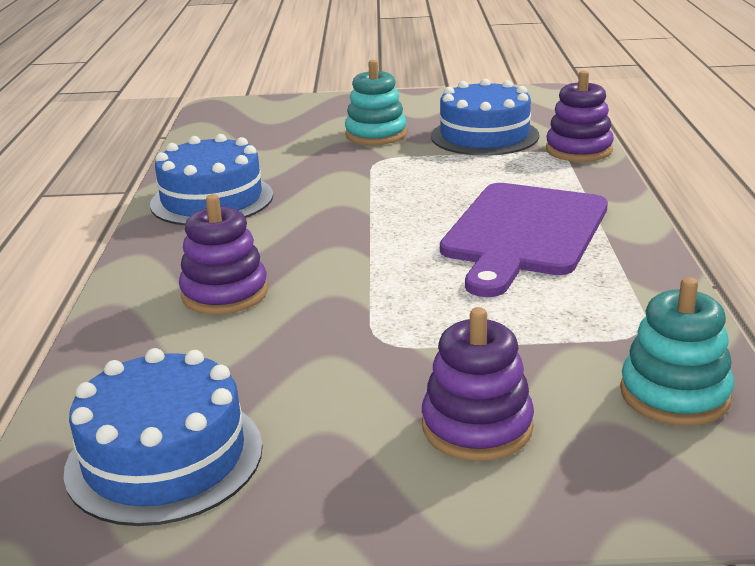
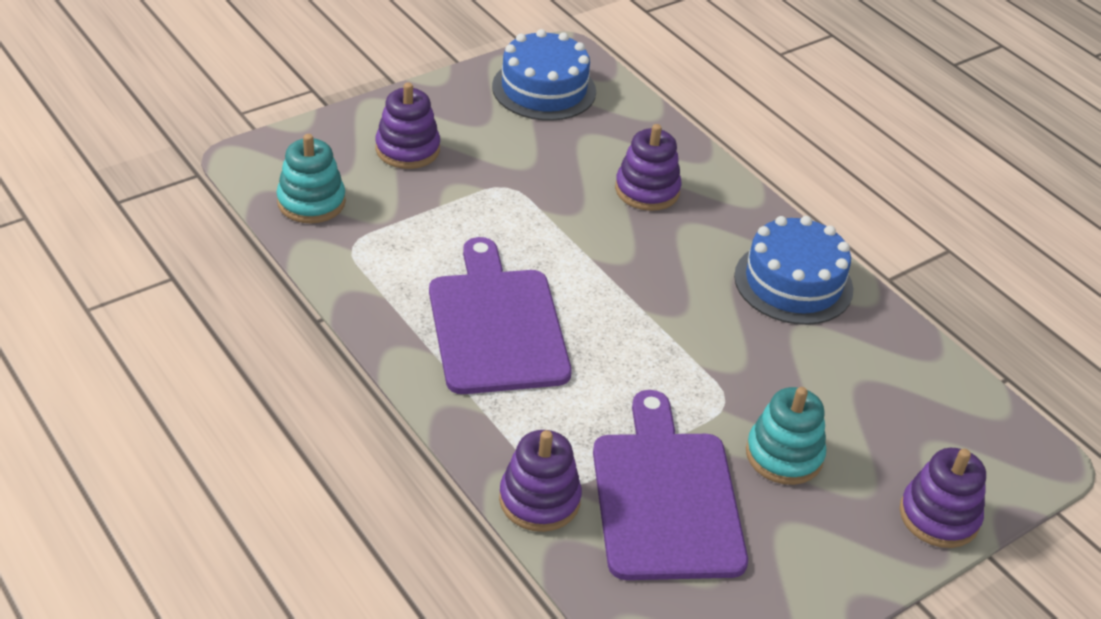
camera: 140 degrees right, 15 degrees up
blue cake [431,78,539,156] -> purple cutting board [593,390,748,580]
none -> purple stacking toy [900,448,986,548]

